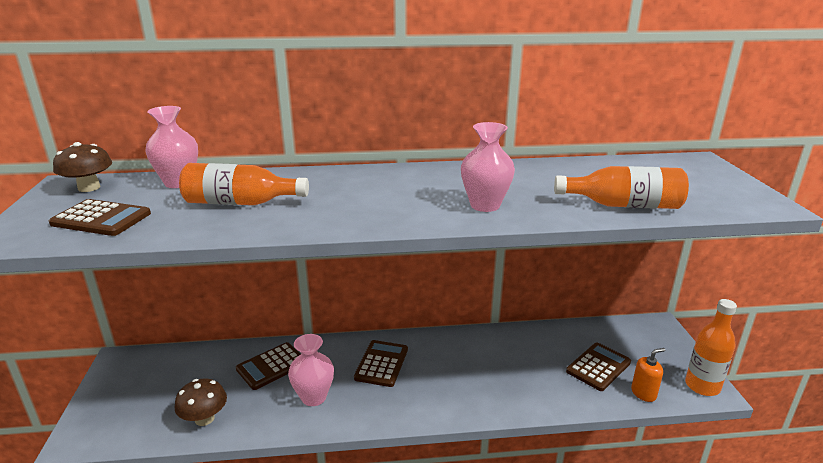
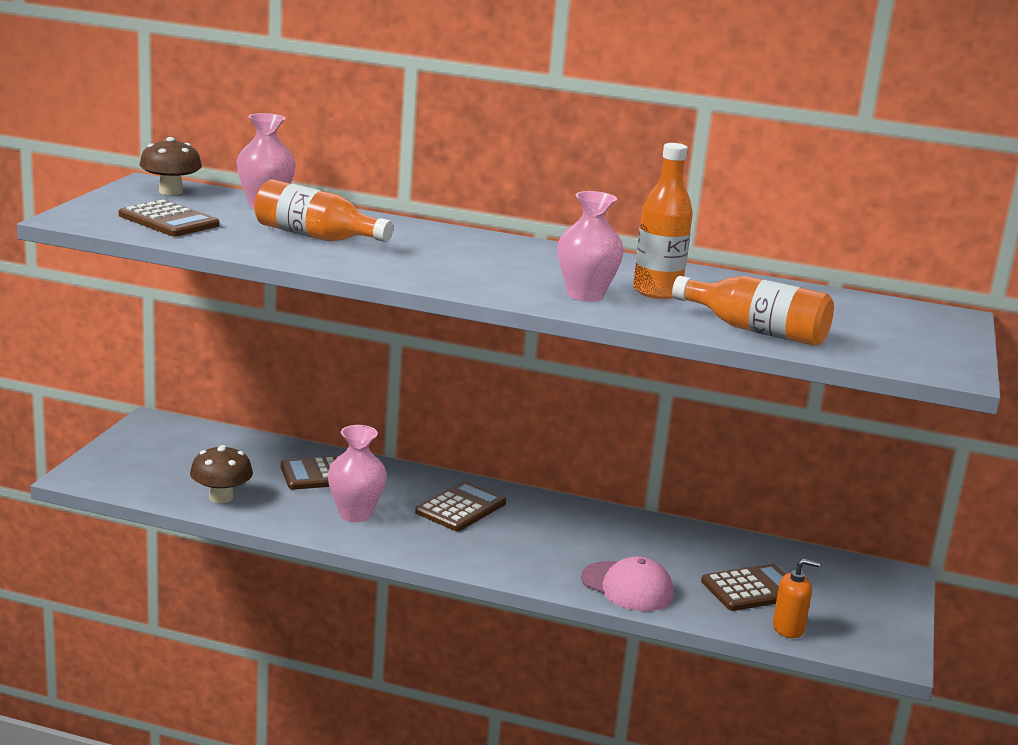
camera: 20 degrees right, 5 degrees down
orange bottle [685,299,737,396] -> orange bottle moved to [633,143,693,299]
none -> pink cap [581,556,674,611]

